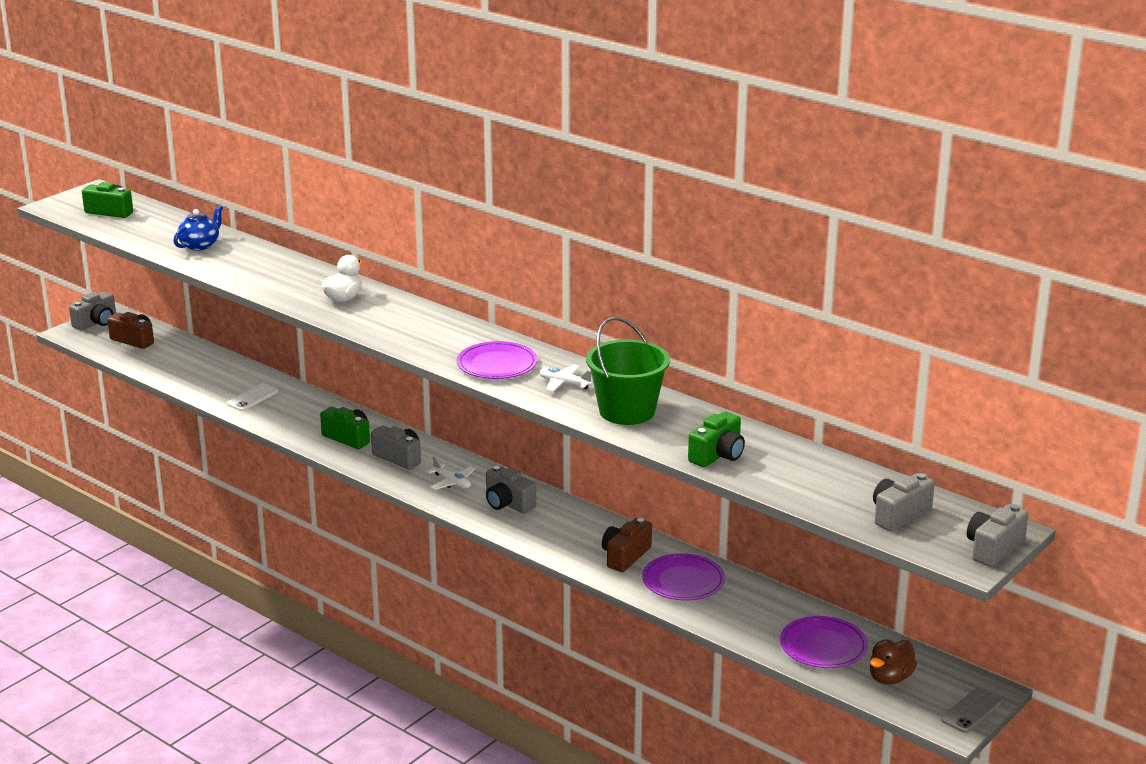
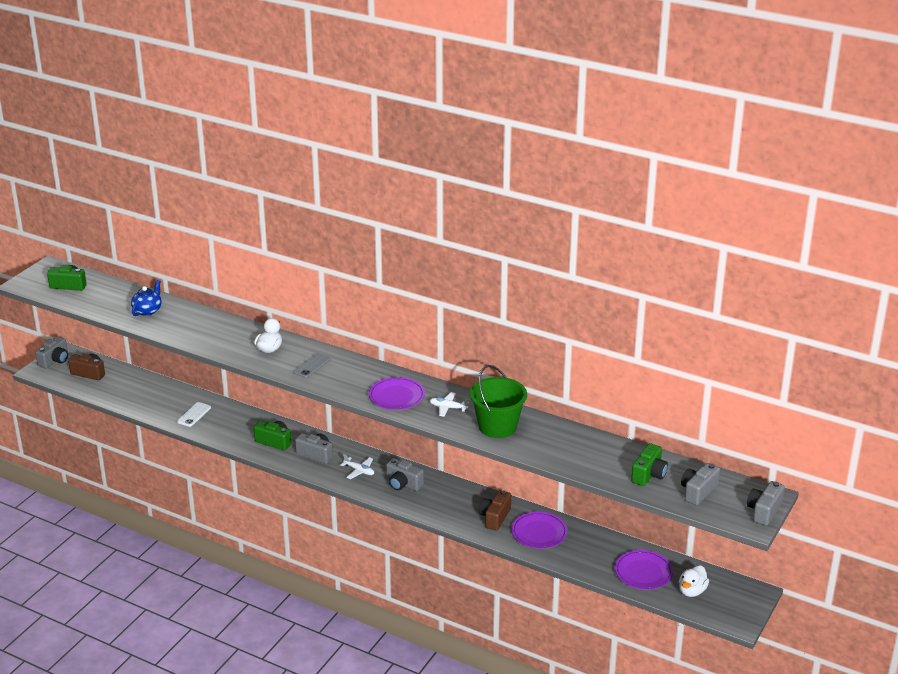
camera: 10 degrees left, 5 degrees up
green camera [688,411,745,467] -> green camera moved to [631,443,668,486]
brown duck [870,639,917,685] -> white duck [679,565,709,597]
grey phone [941,688,1002,733] -> grey phone moved to [293,353,330,378]

